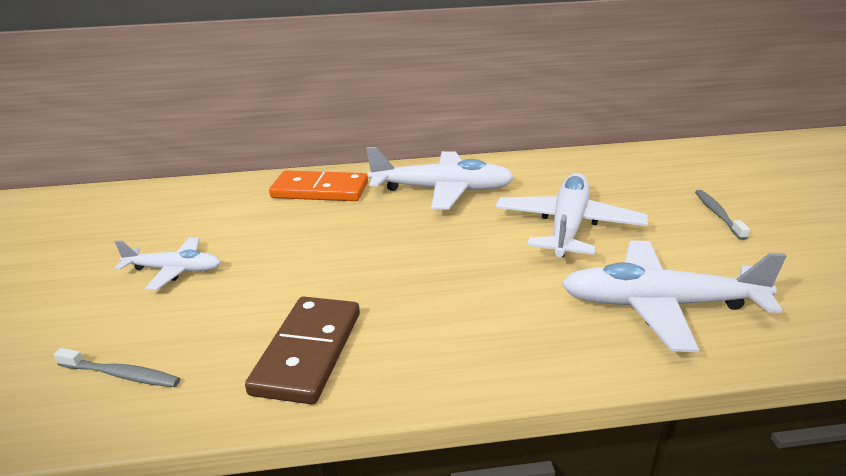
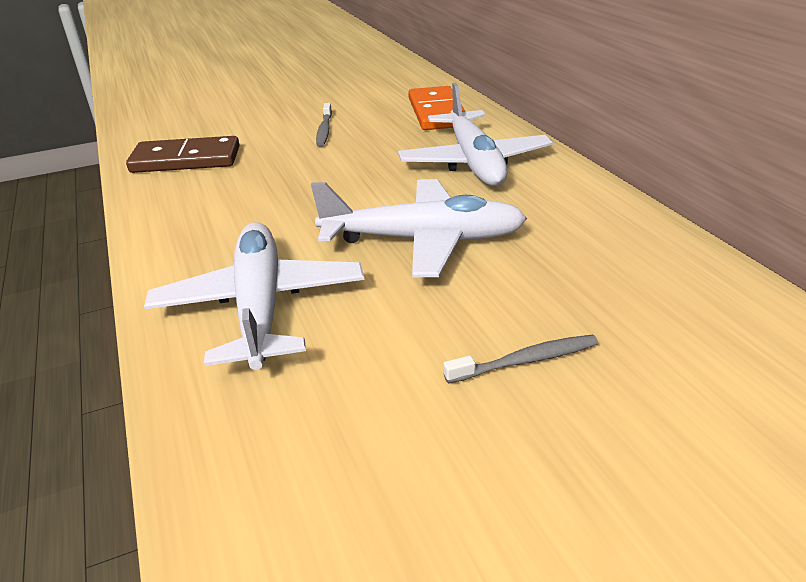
camera: 75 degrees right, 5 degrees up
grey toothbrush [54,348,180,387] -> grey toothbrush moved to [316,103,332,147]
white plane [114,237,221,290] -> none

